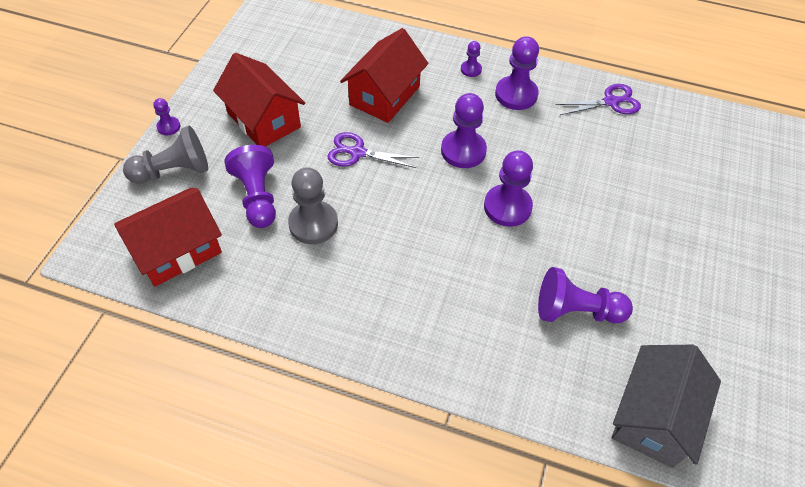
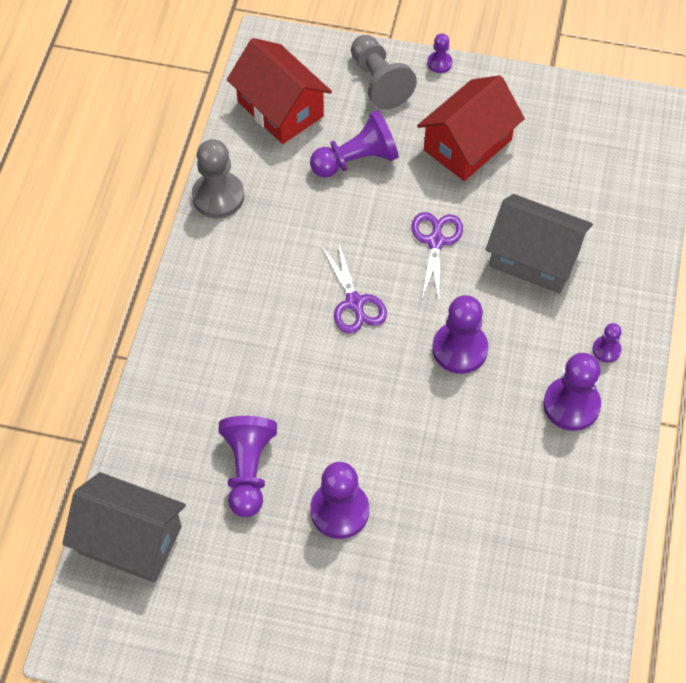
camera: 85 degrees right, 5 degrees up
grey pawn [288,167,338,244] -> grey pawn moved to [192,139,244,218]
red house [340,28,428,123] -> grey house [486,194,593,294]
purple pawn [484,150,533,227] -> purple pawn moved to [310,462,369,539]
purple scissors [555,84,641,115] -> purple scissors moved to [322,242,387,334]

